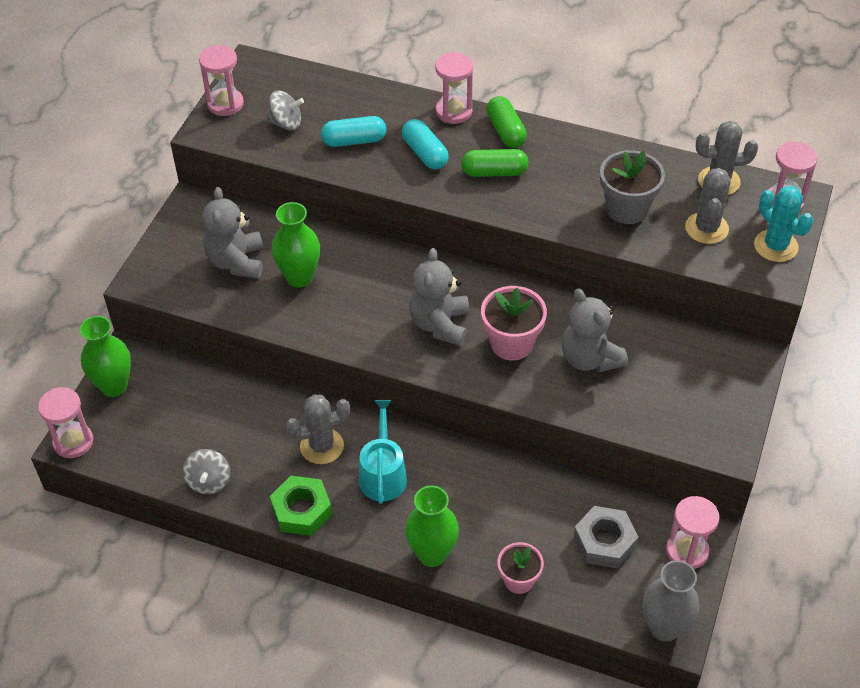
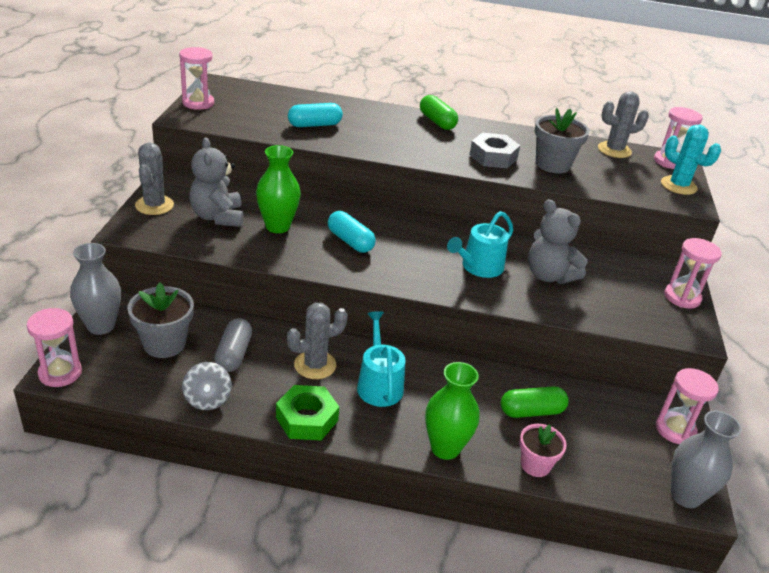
camera: 15 degrees left, 15 degrees down
green vase [80,316,131,397] -> grey vase [70,243,121,335]
grey spinning top [267,91,304,131] -> none
turquoise capsule [402,119,449,169] -> turquoise capsule moved to [328,211,376,253]
grey teddy bear [409,248,470,346] -> none
pink hourglass [435,52,473,124] -> pink hourglass moved to [665,238,722,308]
green capsule [461,149,529,177] -> green capsule moved to [501,387,569,418]
pink flower pot [481,286,547,360] -> turquoise watering can [447,211,513,278]
grey nut [573,506,638,568] -> grey nut moved to [469,132,520,169]
grey cactus [685,168,731,244] -> grey cactus moved to [135,142,174,215]
none -> grey flower pot [127,282,194,358]
none -> grey capsule [214,318,252,372]

